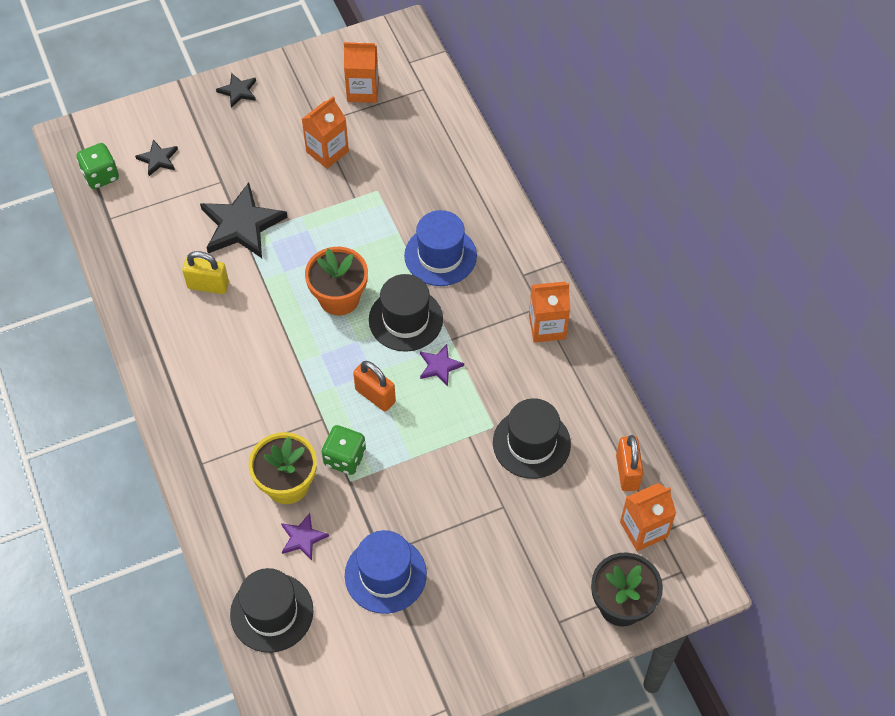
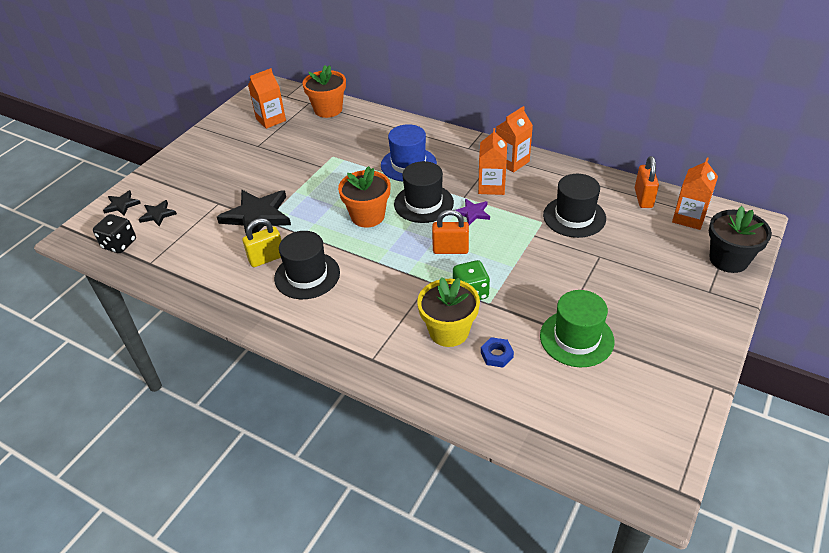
camera: 35 degrees left, 15 degrees down
green dice [77,143,119,189] -> black dice [93,214,136,253]
black star [216,73,256,108] -> black star moved to [103,190,141,216]
black hat [230,568,314,653] -> black hat moved to [274,231,340,299]
purple star [281,513,329,560] -> blue nut [481,337,514,367]
orange carton [302,96,349,169] -> orange carton moved to [478,128,507,195]
blue hat [345,530,427,614] -> green hat [540,290,615,367]
orange padlock [616,435,644,491] -> orange padlock turned 45 degrees clockwise [635,156,659,208]
none -> orange flower pot [302,65,346,118]

